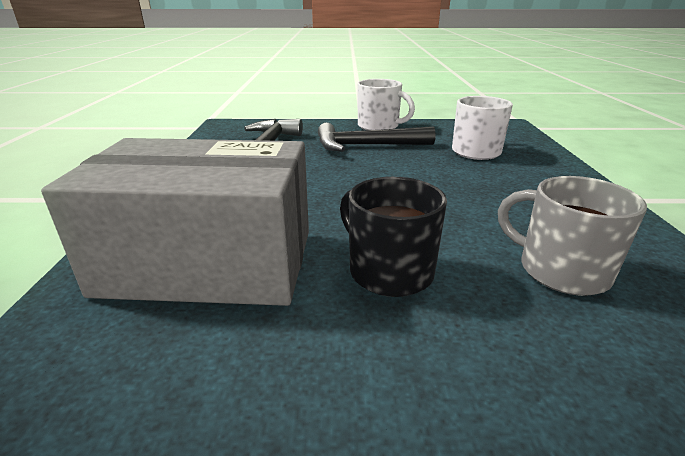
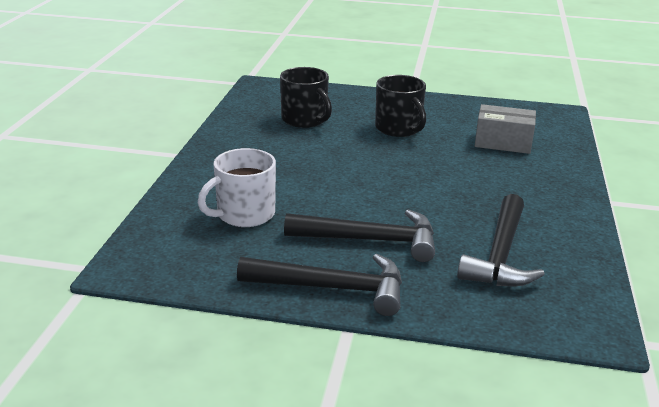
camera: 170 degrees left, 0 degrees up
grey box [41,138,309,306] -> grey box [475,104,536,154], size x0.50
white mug [357,79,415,130] -> black hammer [237,254,402,316]
grey mug [498,176,647,296] -> black mug [280,67,332,128]

